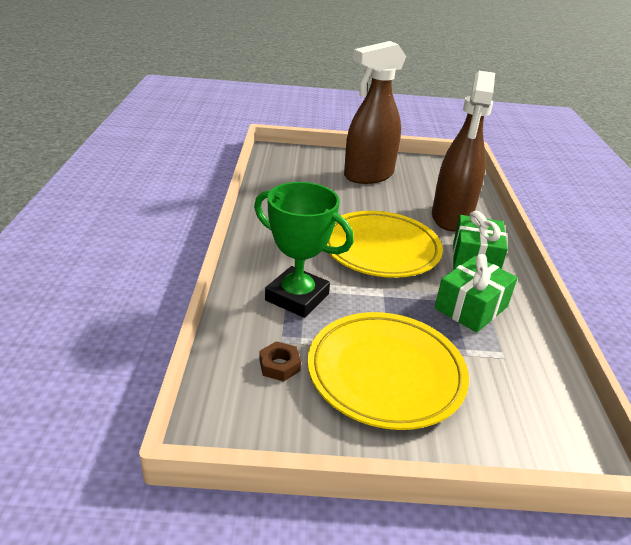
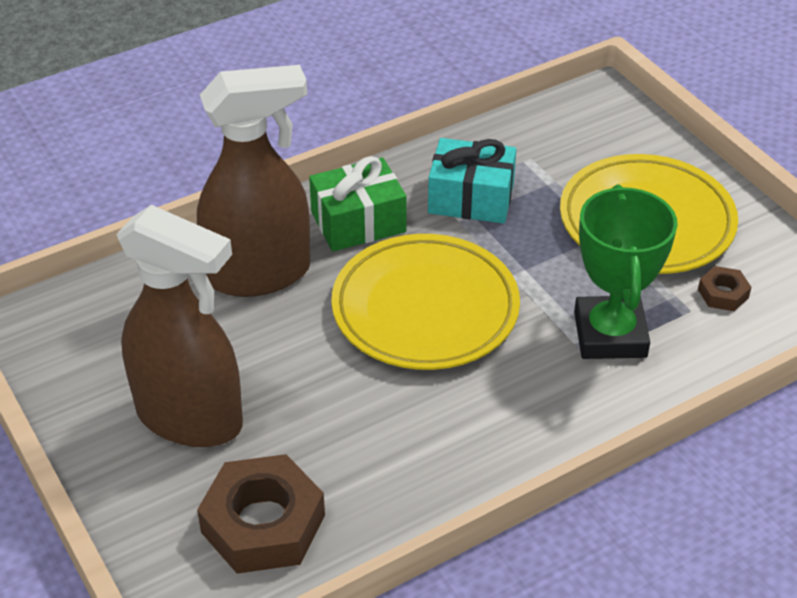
camera: 120 degrees left, 10 degrees up
green gift [435,254,518,333] -> turquoise gift [428,138,516,224]
none -> brown nut [197,454,325,574]

